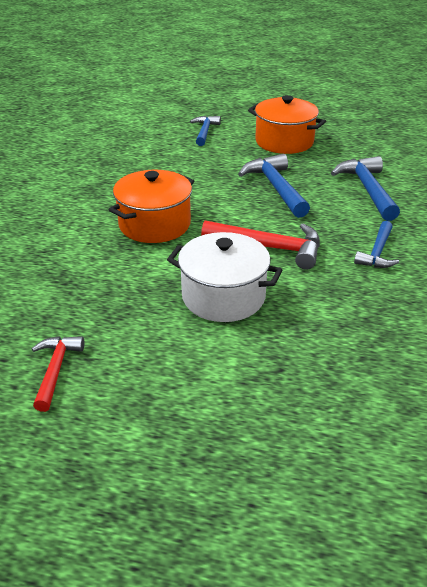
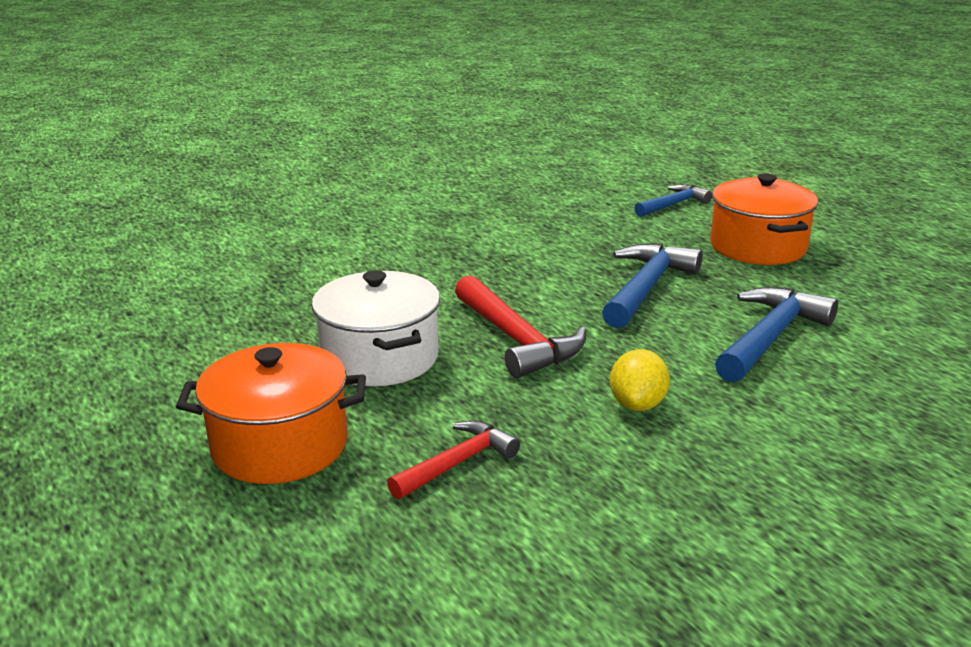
camera: 45 degrees right, 10 degrees down
red hammer [32,336,84,412] -> red hammer moved to [387,420,520,499]
orange pot [109,170,194,243] -> orange pot moved to [176,343,366,484]
blue hammer [354,221,399,268] -> yellow lemon [610,349,670,411]

